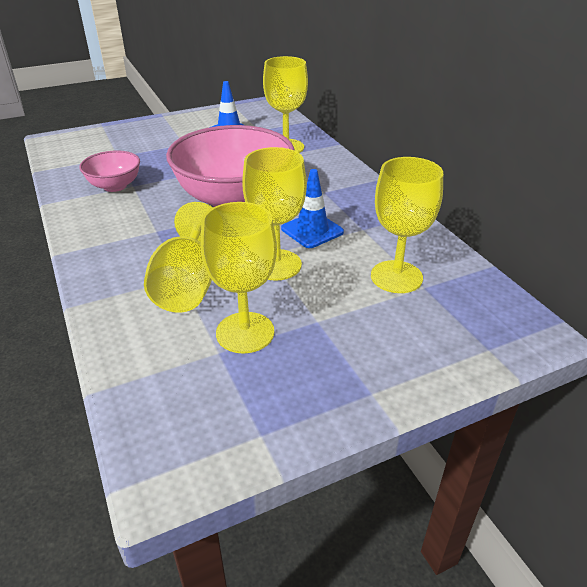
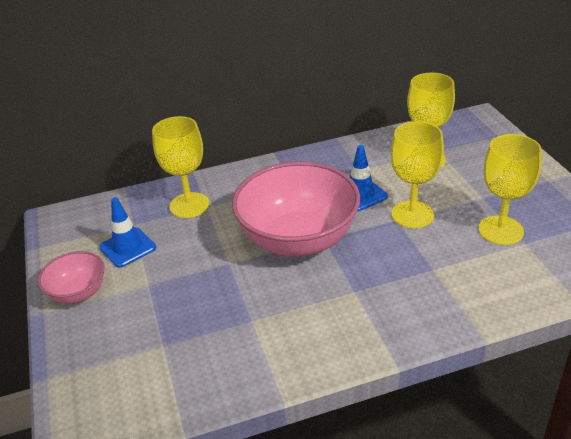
camera: 80 degrees left, 0 degrees up
pink bowl [79,150,140,192] -> pink bowl moved to [38,251,105,304]
yellow goblet [144,202,213,313] -> none

